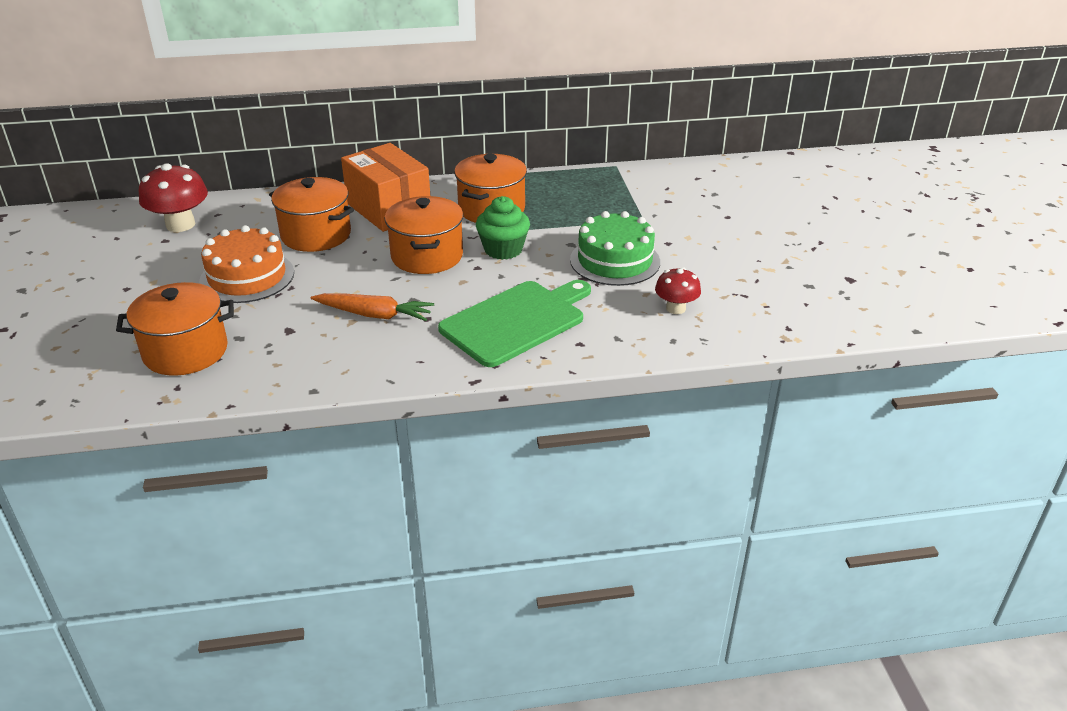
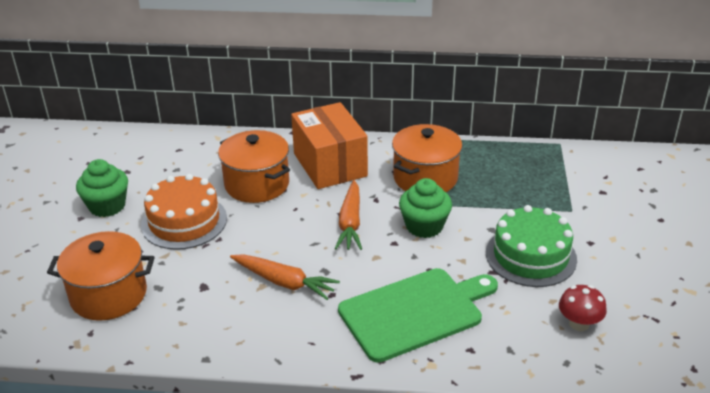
camera: 15 degrees right, 0 degrees up
red mushroom [139,163,208,232] -> none
orange pot [385,196,463,274] -> orange carrot [335,180,362,250]
none -> green cupcake [76,159,128,217]

